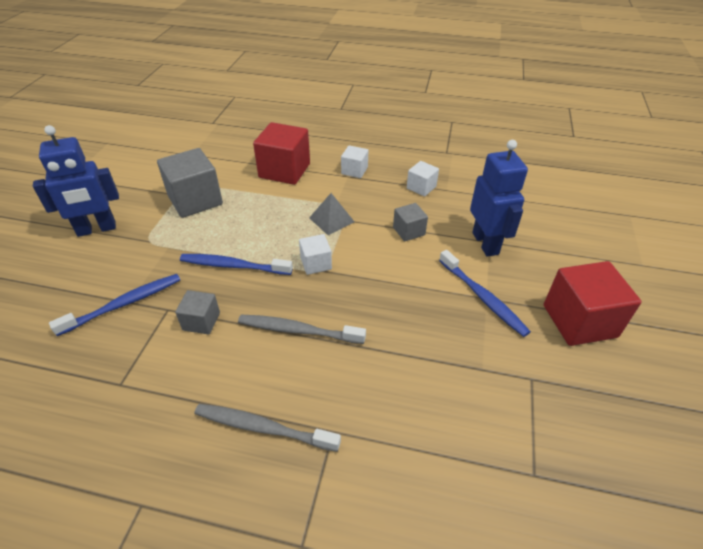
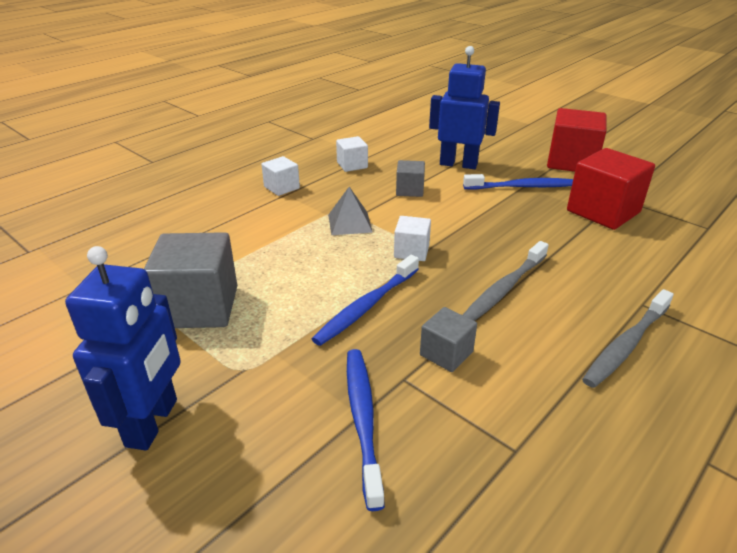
camera: 60 degrees left, 10 degrees down
red cube [253,122,310,185] -> red cube moved to [567,148,655,230]

